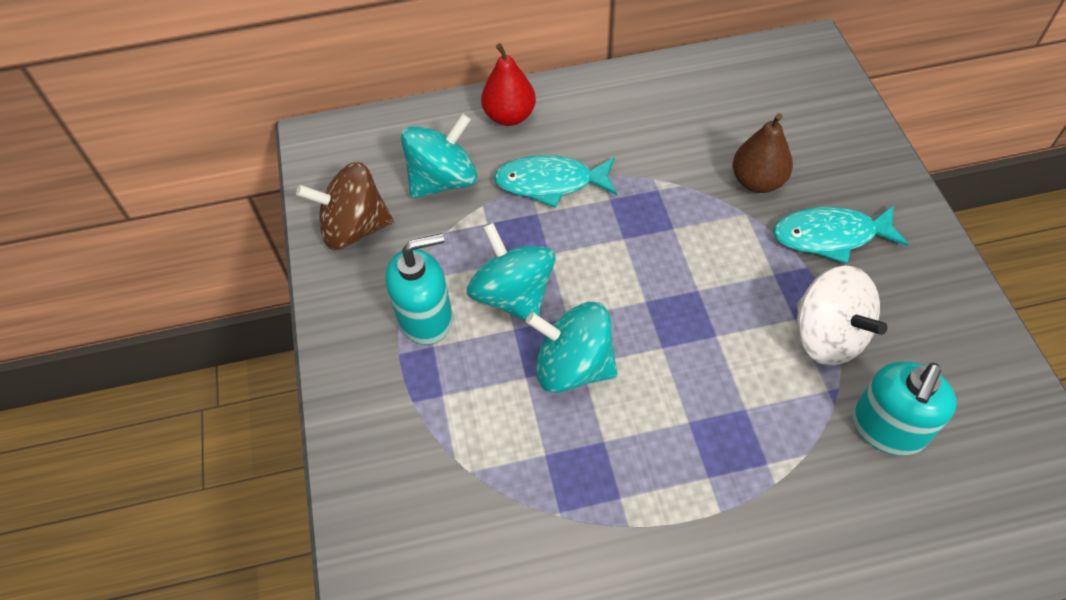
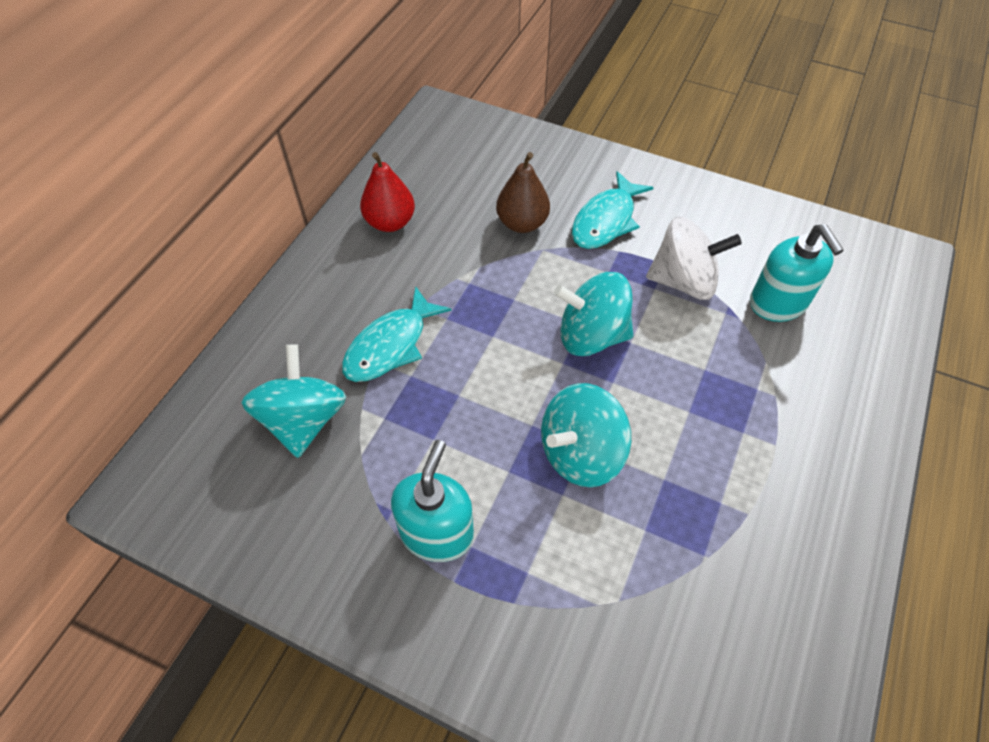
camera: 55 degrees left, 0 degrees up
brown spinning top [296,162,394,250] -> none
turquoise spinning top [467,223,555,321] -> turquoise spinning top moved to [554,272,633,356]
red pear [481,43,536,126] -> red pear moved to [360,152,415,232]

